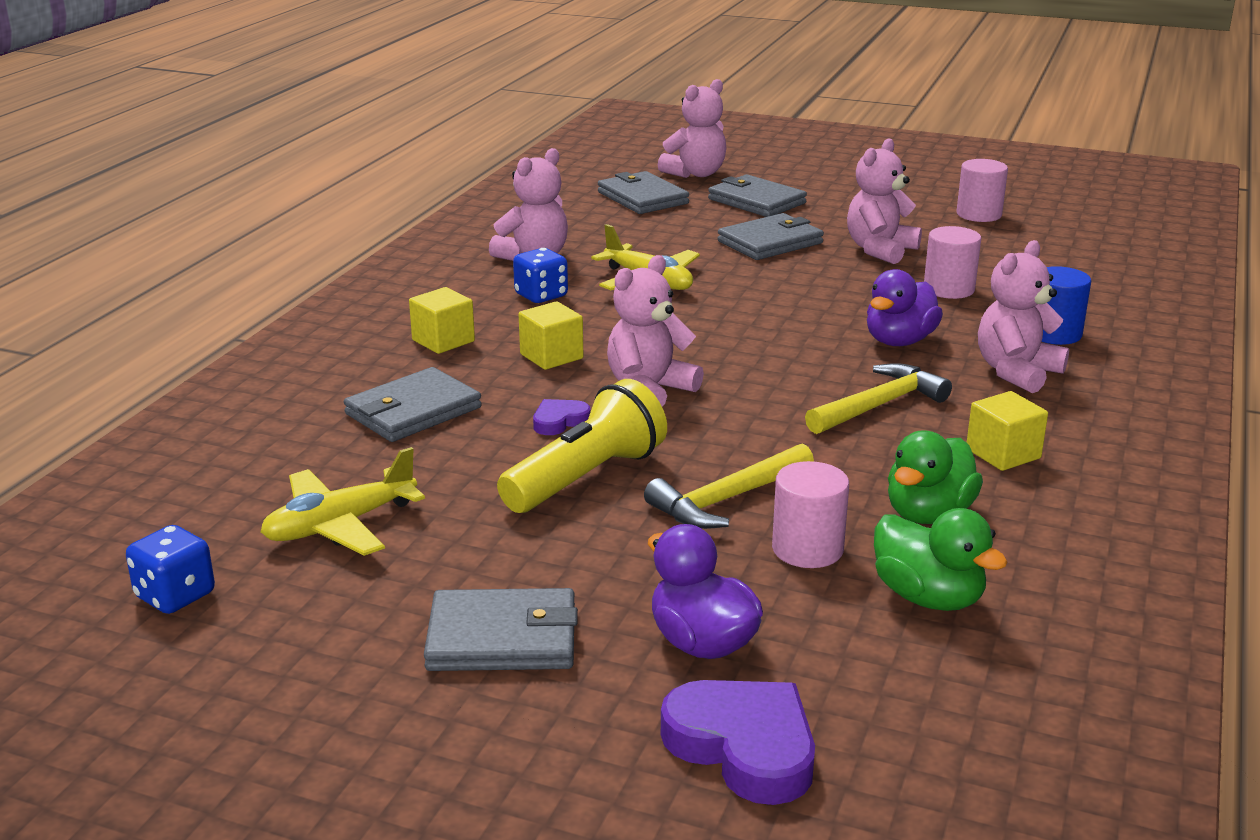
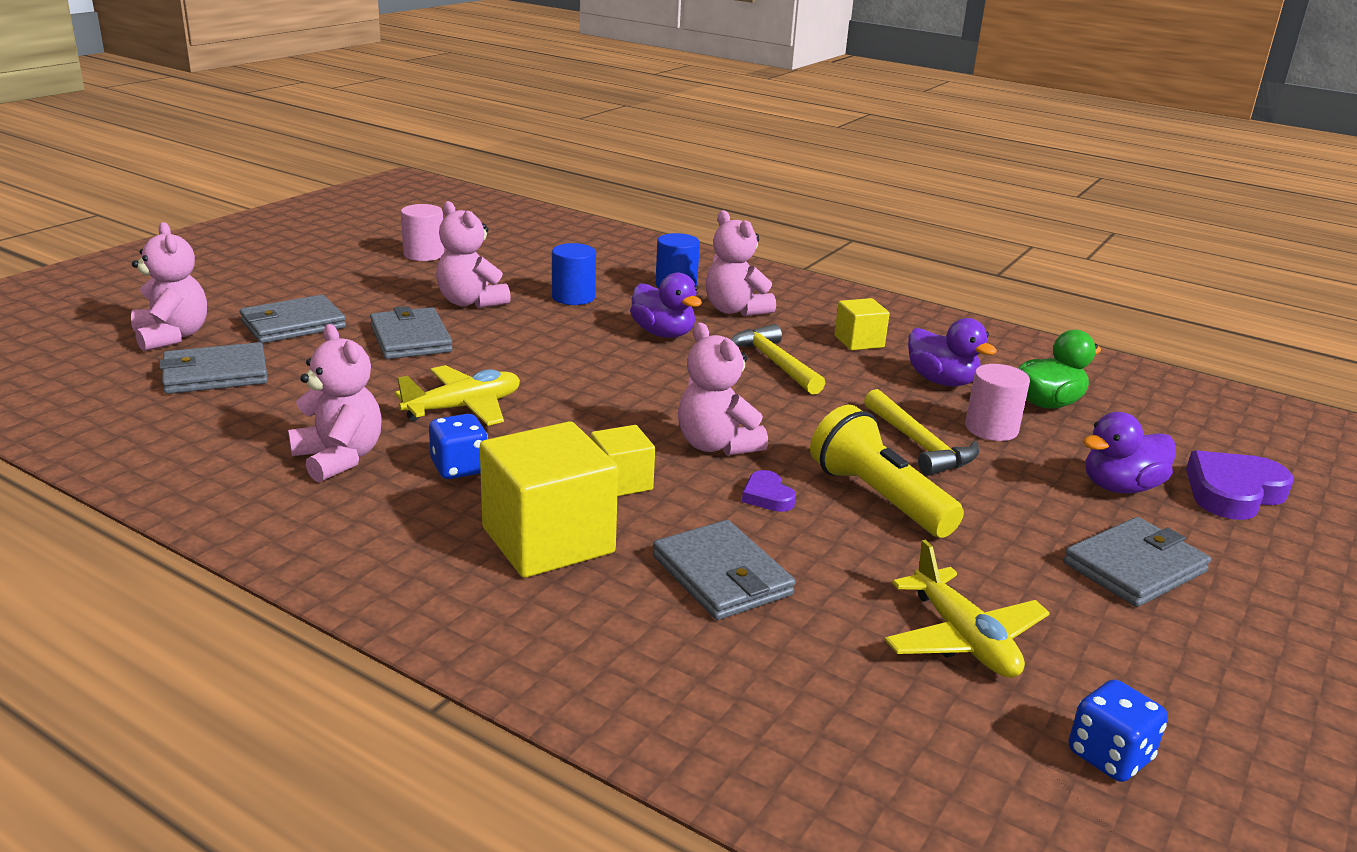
camera: 80 degrees left, 0 degrees up
yellow cube [409,287,475,354] -> yellow cube [480,421,618,578], size x1.87
grey wallet [424,588,578,671] -> grey wallet turned 45 degrees clockwise [1063,517,1211,607]
green duck [888,430,983,524] -> purple duck [908,318,997,386]
pink cylinder [924,226,981,299] -> blue cylinder [552,243,596,305]

